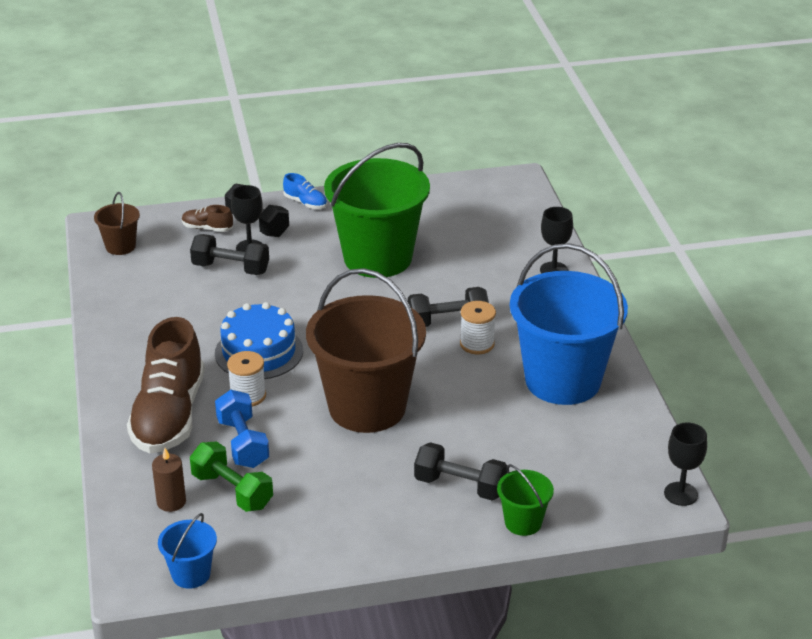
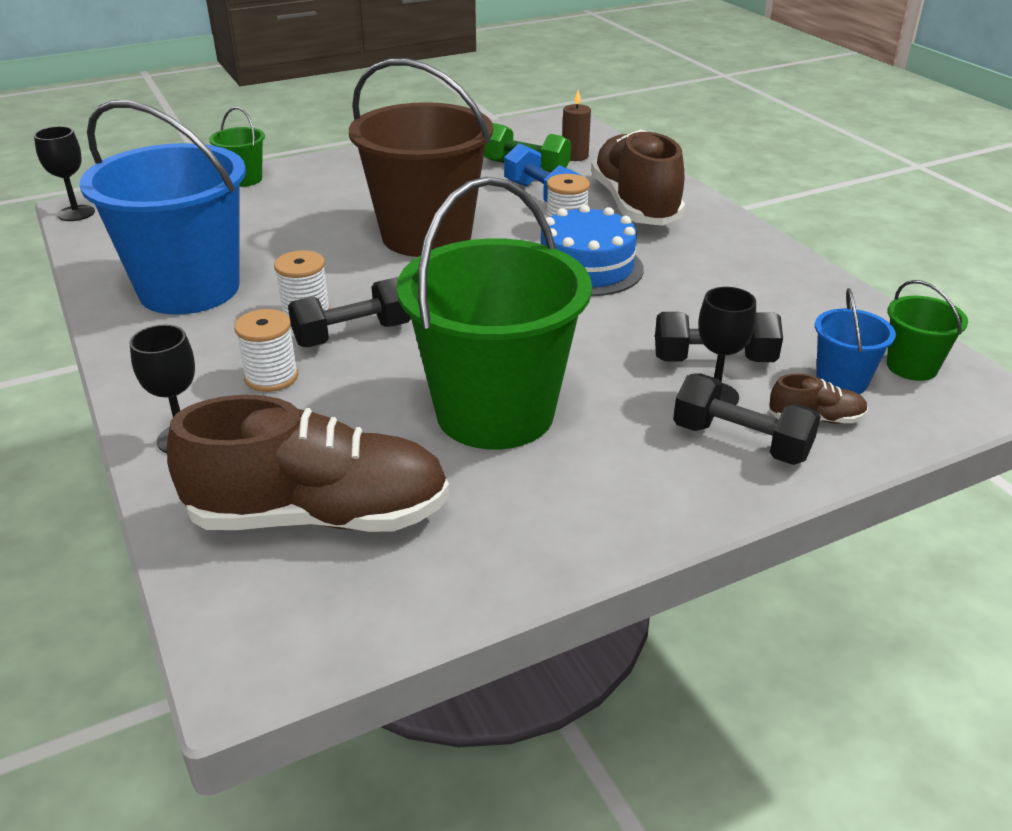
camera: 165 degrees right, 0 degrees up
brown bucket [94,192,140,255] -> green bucket [887,280,968,381]
blue bucket [158,513,217,589] -> blue bucket moved to [815,288,896,394]
blue shoe [283,173,327,209] -> none
black dumbbell [414,442,507,500] -> none
none -> brown shoe [167,395,449,532]
none -> white spool [234,309,298,392]

